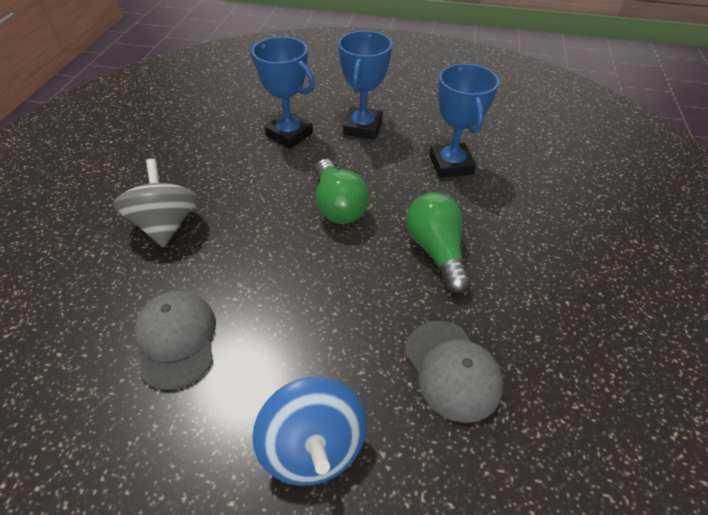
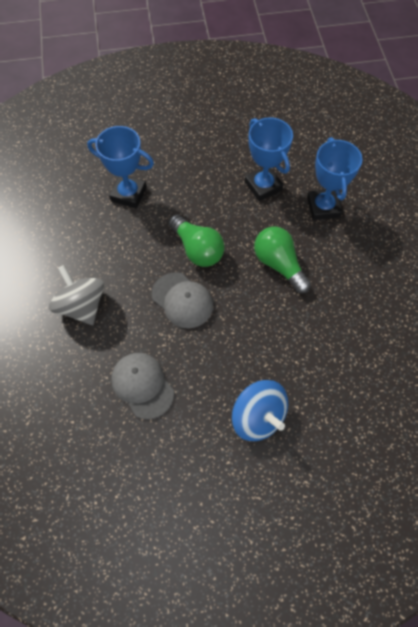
camera: 20 degrees left, 15 degrees up
blue trophy [338,31,392,139] -> blue trophy moved to [307,137,362,220]
grey cap [405,321,503,423] -> grey cap moved to [152,272,213,328]

